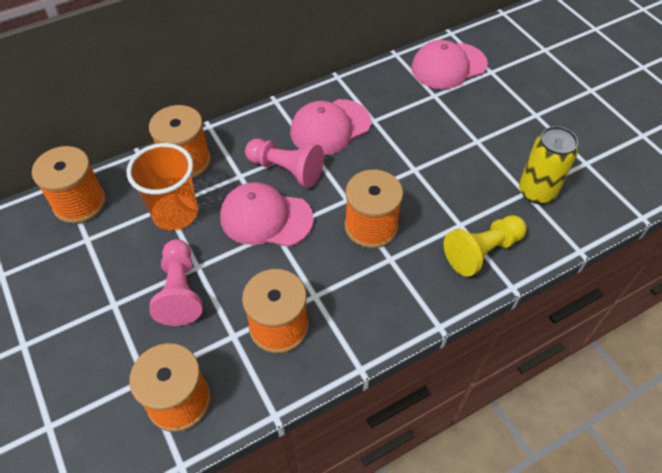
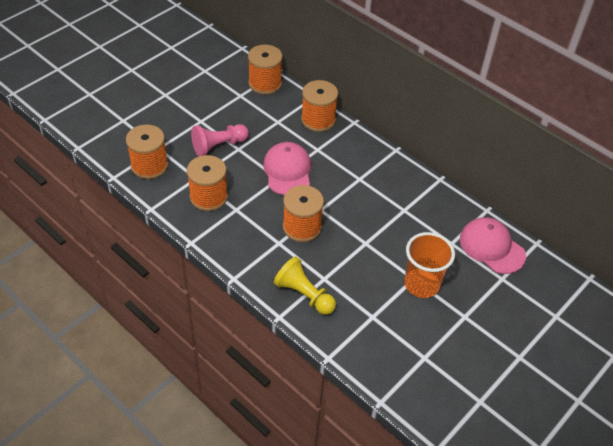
camera: 70 degrees right, 5 degrees down
orange cup [127,143,198,230] -> orange cup moved to [404,232,455,298]
pink pawn [245,139,324,188] -> none
pink cap [290,99,371,155] -> none
yellow can [519,126,578,204] -> none

